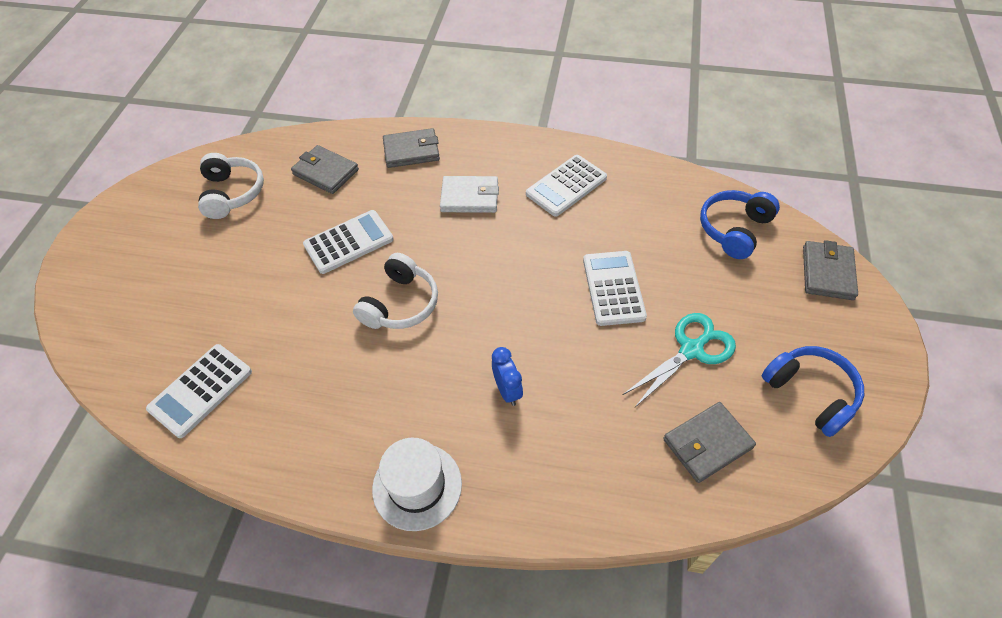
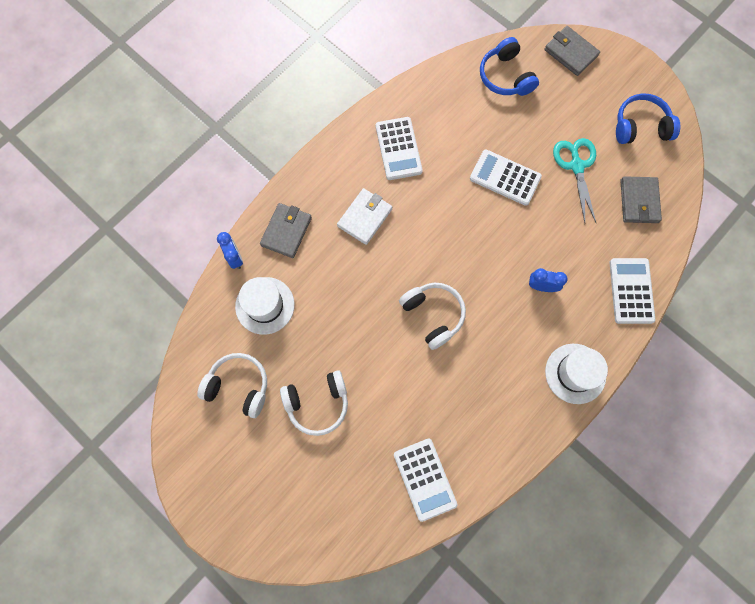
camera: 60 degrees left, 20 degrees up
grey wallet [291,145,359,194] -> white hat [235,277,295,335]
white calculator [303,210,394,274] -> white calculator moved to [610,258,656,324]
none -> blue clock [217,232,243,269]
none -> white headphones [280,370,348,436]

